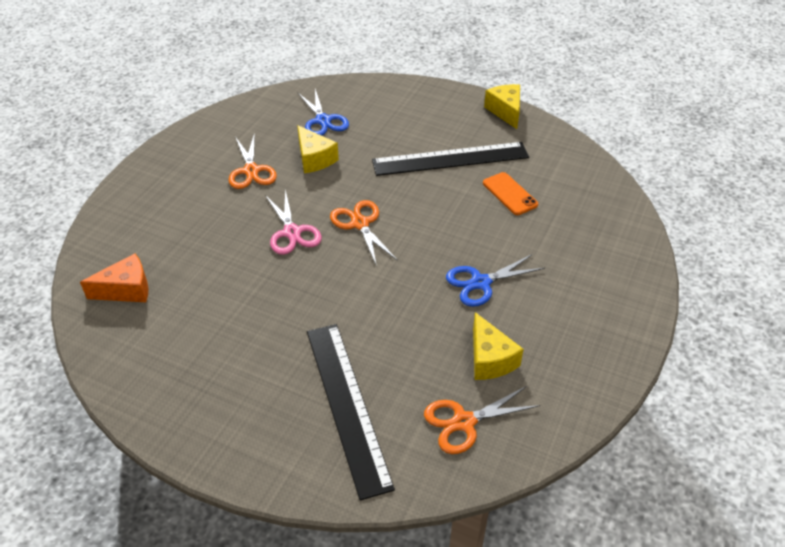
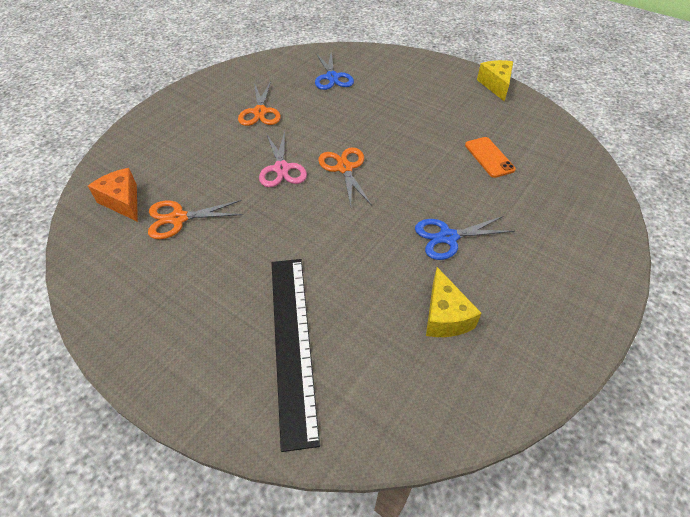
camera: 10 degrees right, 5 degrees up
orange cheese [80,254,149,302] -> orange cheese turned 120 degrees counterclockwise [88,168,138,222]
yellow cheese [297,125,339,173] -> none
black ruler [372,142,529,176] -> none
orange scissors [424,386,540,454] -> orange scissors moved to [148,200,243,239]

